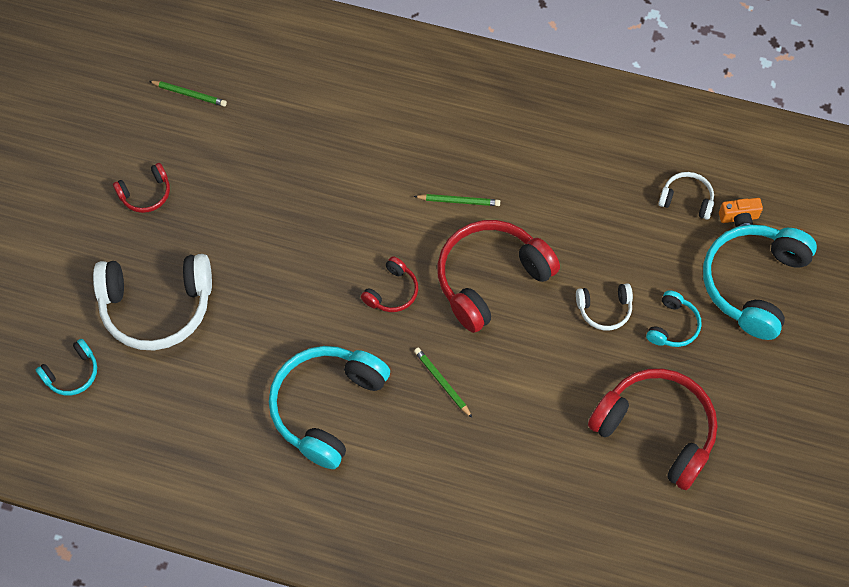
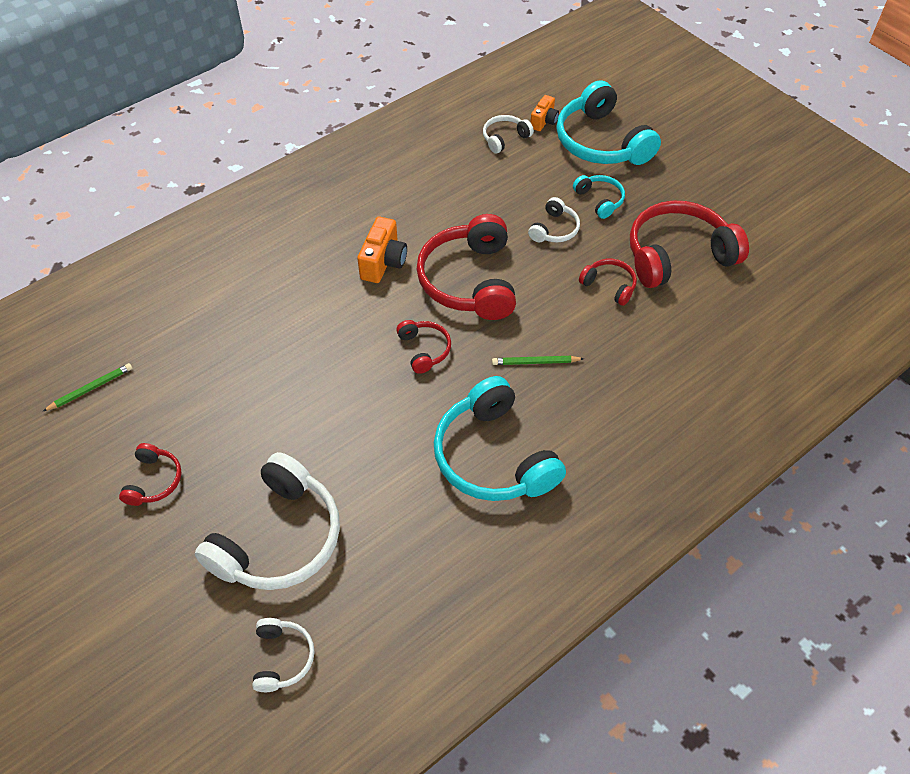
camera: 55 degrees left, 10 degrees down
turquoise headphones [36,339,97,396] -> white headphones [252,618,314,692]
green pencil [414,194,500,206] -> orange camera [357,217,407,283]
none -> red headphones [579,259,637,306]

